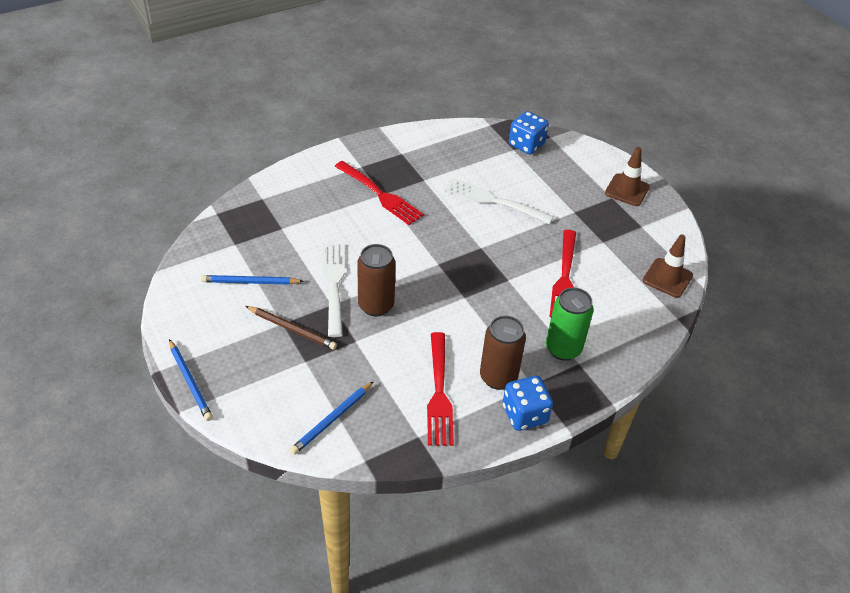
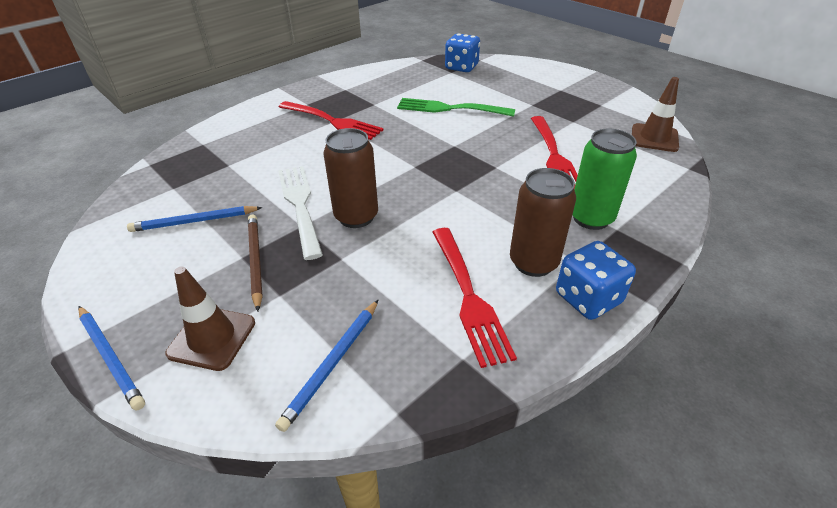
camera: 10 degrees left, 5 degrees down
brown pencil [246,306,337,350] -> brown pencil turned 120 degrees counterclockwise [248,214,263,311]
white fork [444,178,554,224] -> green fork [397,98,515,117]
brown traffic cone [605,147,650,206] -> brown traffic cone moved to [165,266,255,371]

